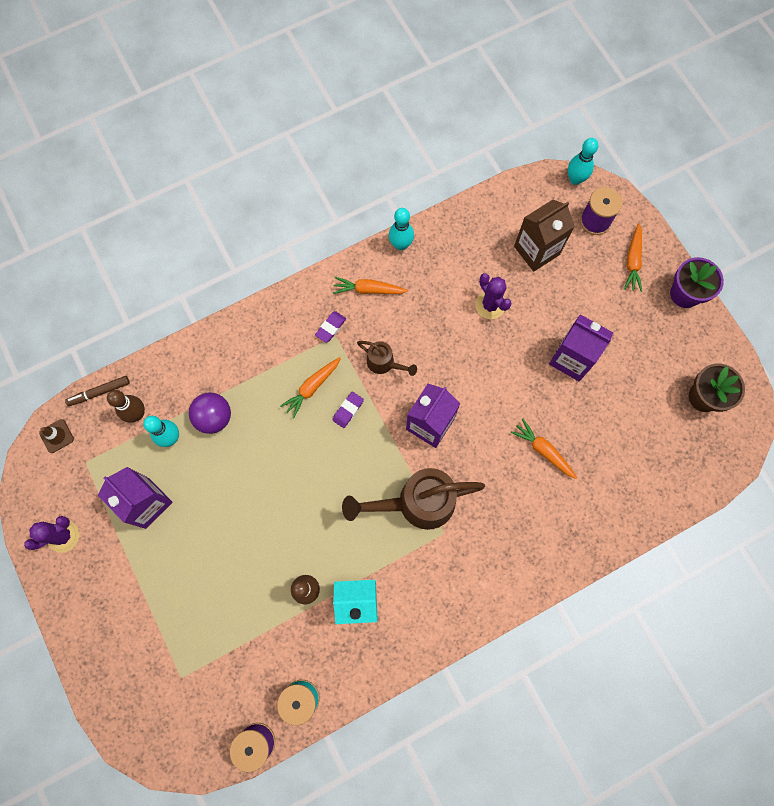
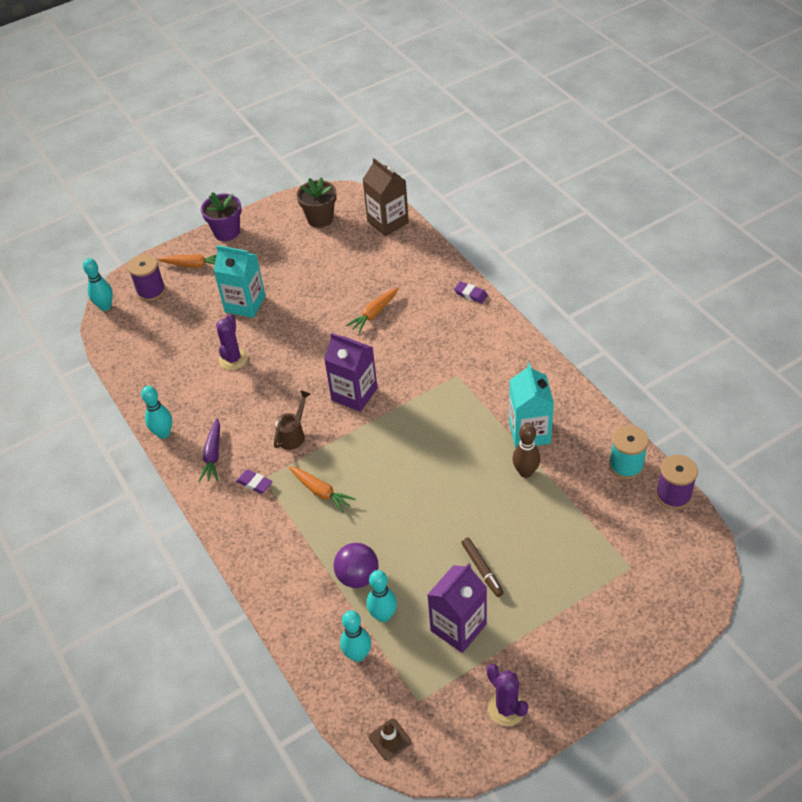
camera: 90 degrees left, 25 degrees down
brown marker [65,376,130,406] -> brown marker moved to [461,538,504,597]
brown bowling pin [107,390,145,423] -> turquoise bowling pin [340,610,371,662]
purple eraser [332,392,364,428] -> purple eraser moved to [454,281,488,303]
orange carrot [333,277,408,294] -> purple carrot [199,418,220,482]
brown watering can [342,468,485,530] -> none
purple cactus [475,273,512,319] -> purple cactus turned 45 degrees counterclockwise [216,314,248,370]
brown carton [514,200,575,272] -> brown carton moved to [362,158,409,236]
purple carton [549,314,613,381] -> none
none -> turquoise carton [214,245,266,318]

